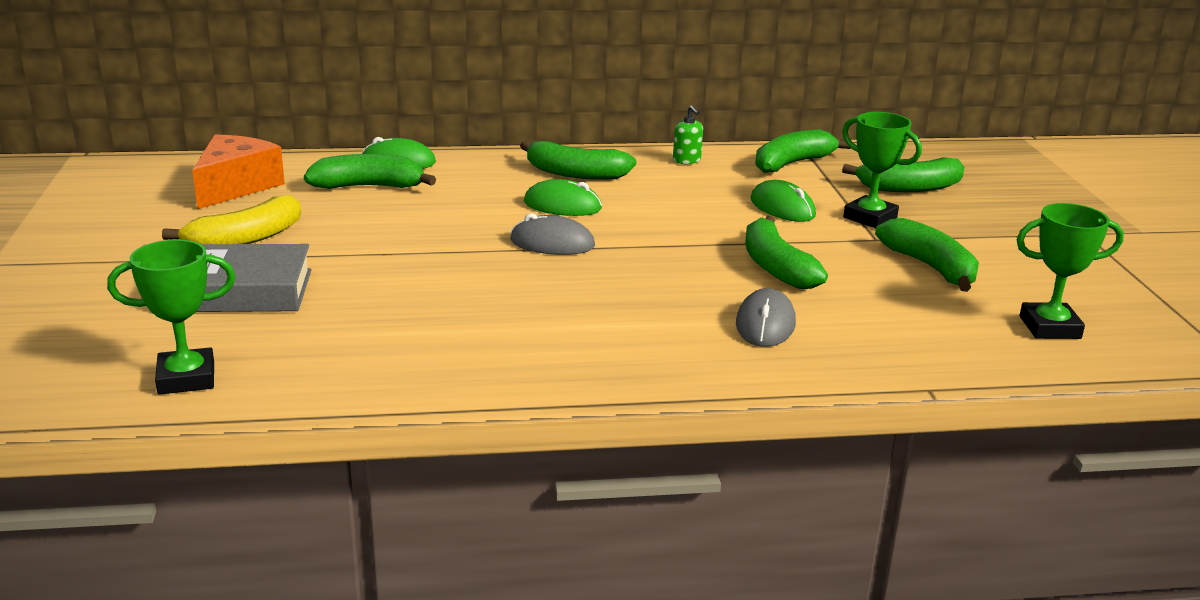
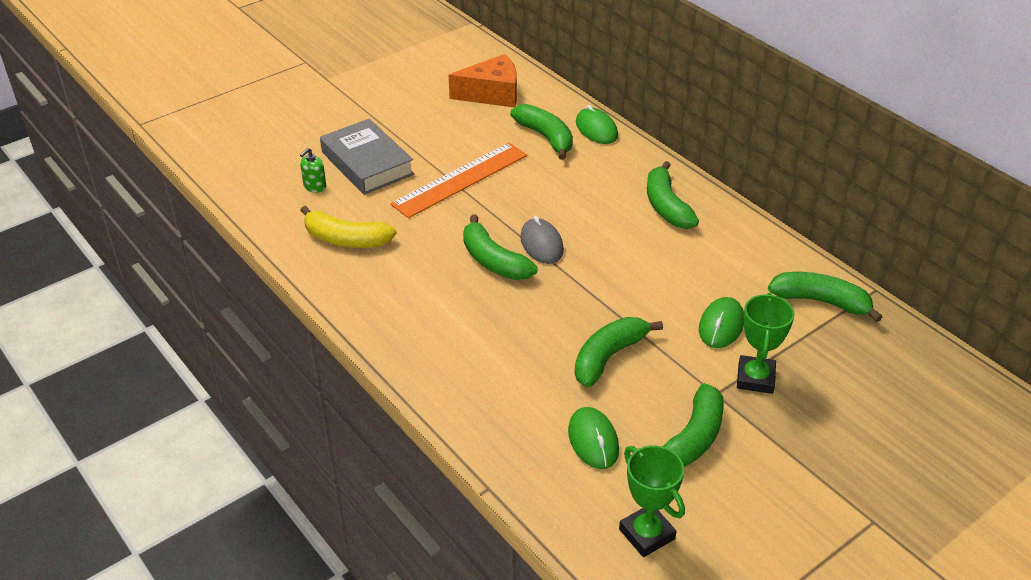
camera: 60 degrees right, 15 degrees up
green trophy [107,240,236,395] -> none
yellow banana [162,195,301,244] -> yellow banana moved to [300,206,397,248]
green mouse [524,179,602,216] -> green mouse moved to [568,407,619,469]
green soap dispenser [673,105,703,164] -> green soap dispenser moved to [300,148,326,193]
grey mouse [736,288,796,347] -> none
green banana [842,157,965,192] -> green banana moved to [463,215,538,280]
none -> orange ruler [390,143,527,218]

